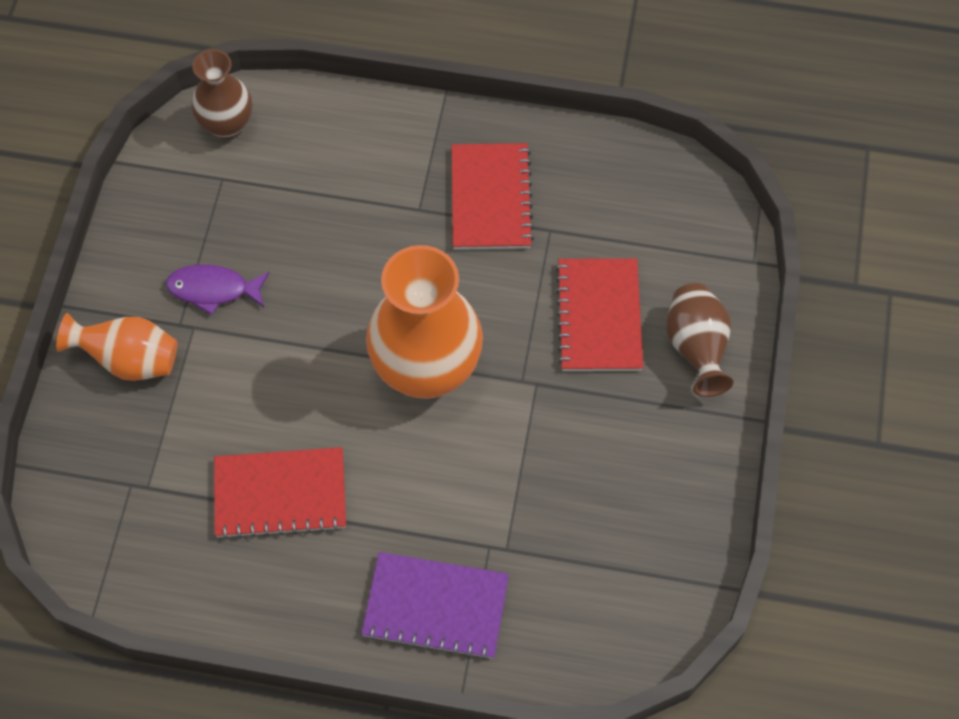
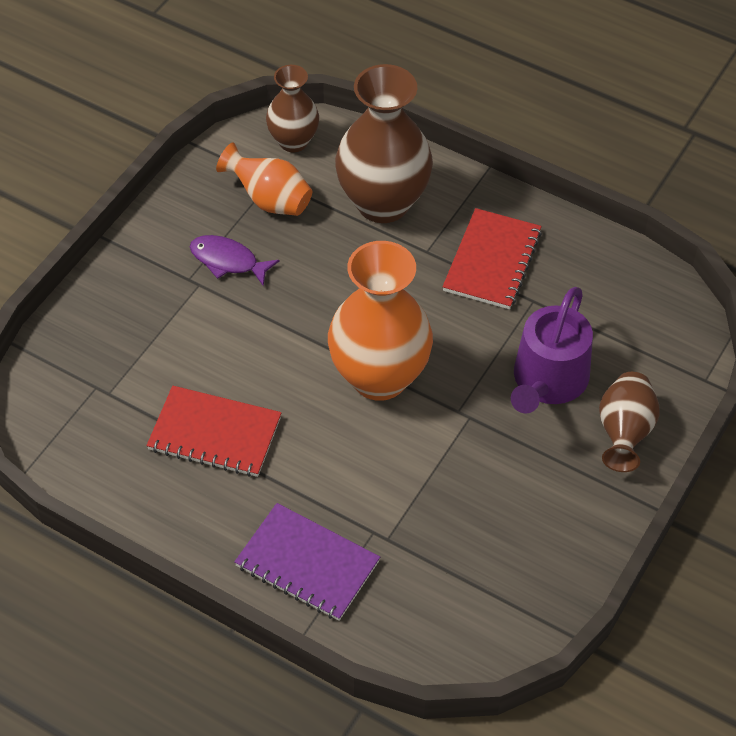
camera: 20 degrees right, 10 degrees down
orange vase [56,313,177,381] -> orange vase moved to [216,142,313,216]
red notebook [555,258,643,371] -> purple watering can [511,287,593,413]
none -> brown vase [335,64,433,223]

